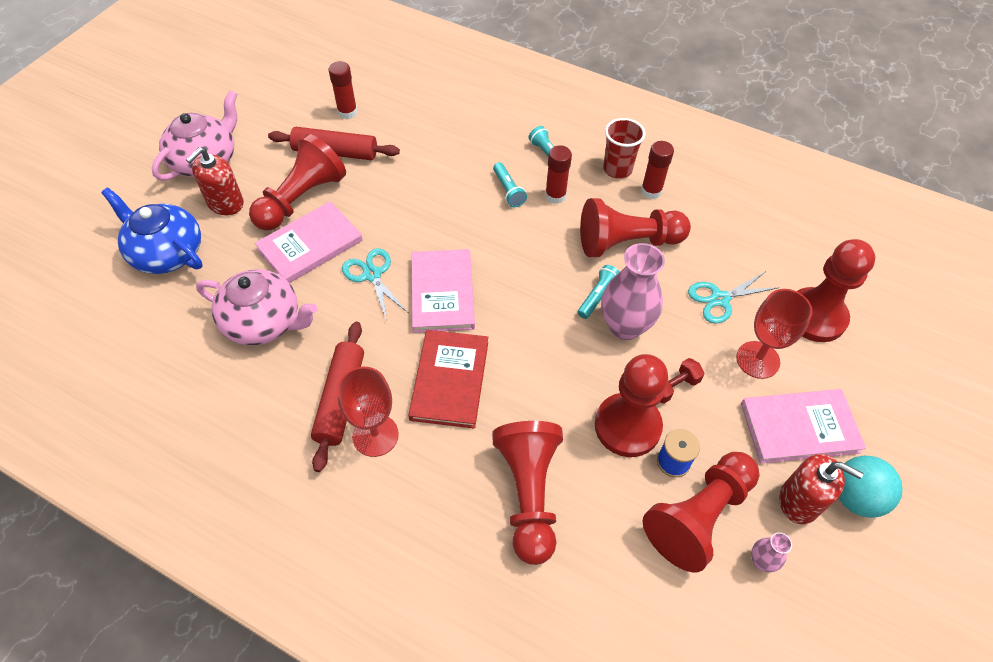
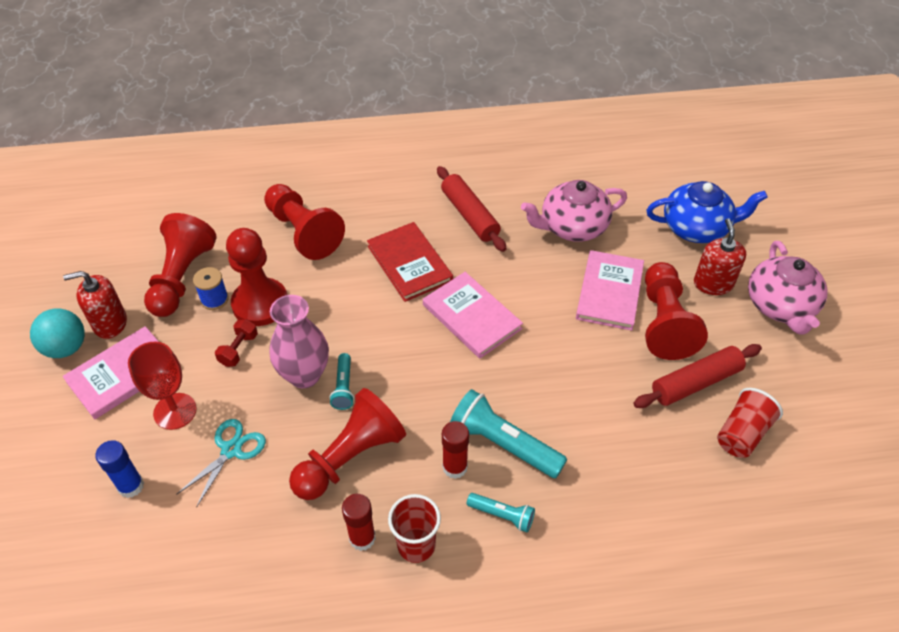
camera: 145 degrees right, 5 degrees down
red glue stick [329,61,357,119] -> red cup [717,388,783,458]
red goblet [337,367,399,457] -> none
turquoise scissors [342,248,408,321] -> none
turquoise flashlight [493,162,527,207] -> turquoise flashlight [450,389,567,478], size x1.85
pink vase [751,532,792,572] -> none
red pawn [797,239,875,342] -> blue glue stick [95,440,144,498]

